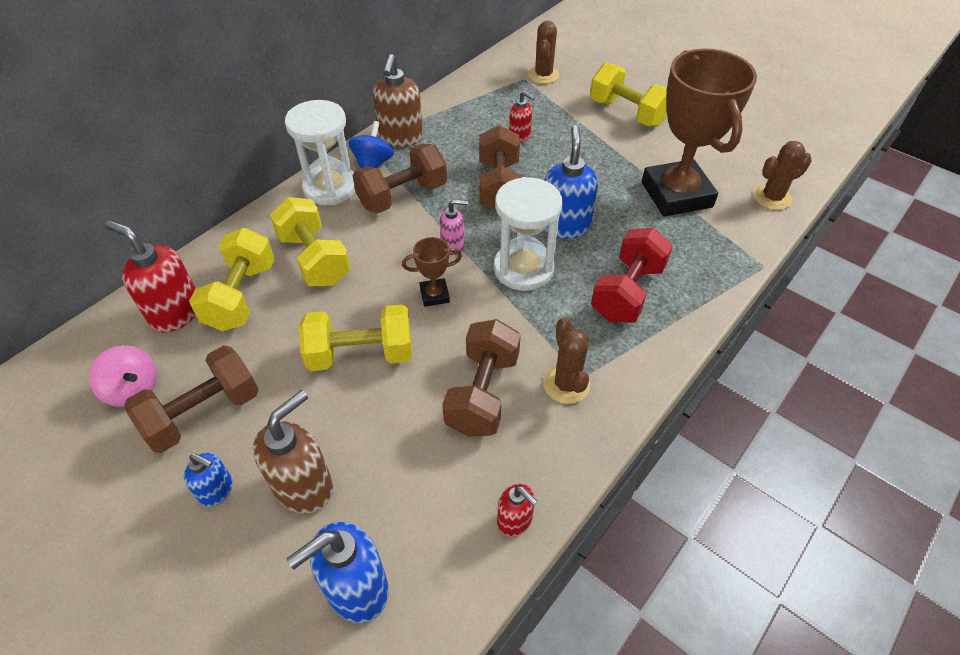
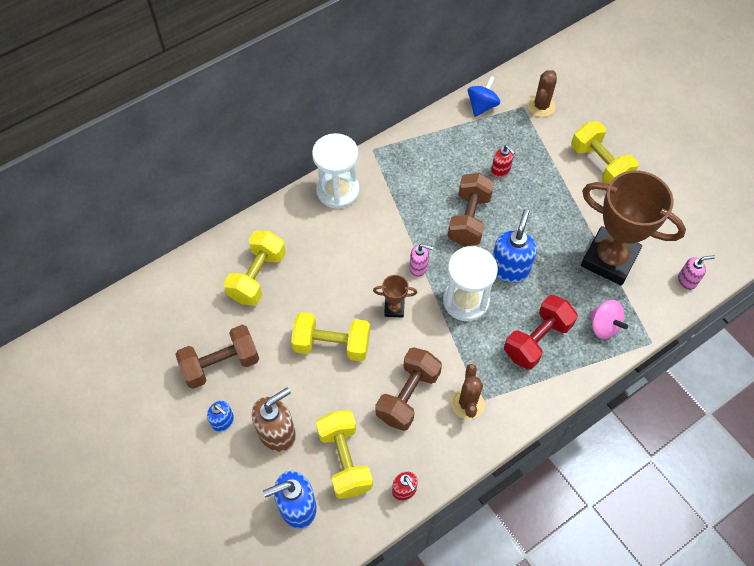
camera: 15 degrees right, 10 degrees up
pink spinning top [89,345,157,407] -> pink spinning top moved to [589,300,628,339]
red soap dispenser [105,220,196,332] -> none
yellow dumbbell [270,197,351,286] -> yellow dumbbell moved to [316,410,373,499]
blue spinning top [348,121,394,168] -> blue spinning top moved to [468,76,500,117]
brown dumbbell [353,144,447,214] -> none
brown soap dispenser [373,54,423,147] -> none
brown trophy [642,49,757,217] -> brown trophy turned 60 degrees counterclockwise [581,170,686,286]
brown cactus [754,141,812,210] -> pink soap dispenser [678,255,715,290]

